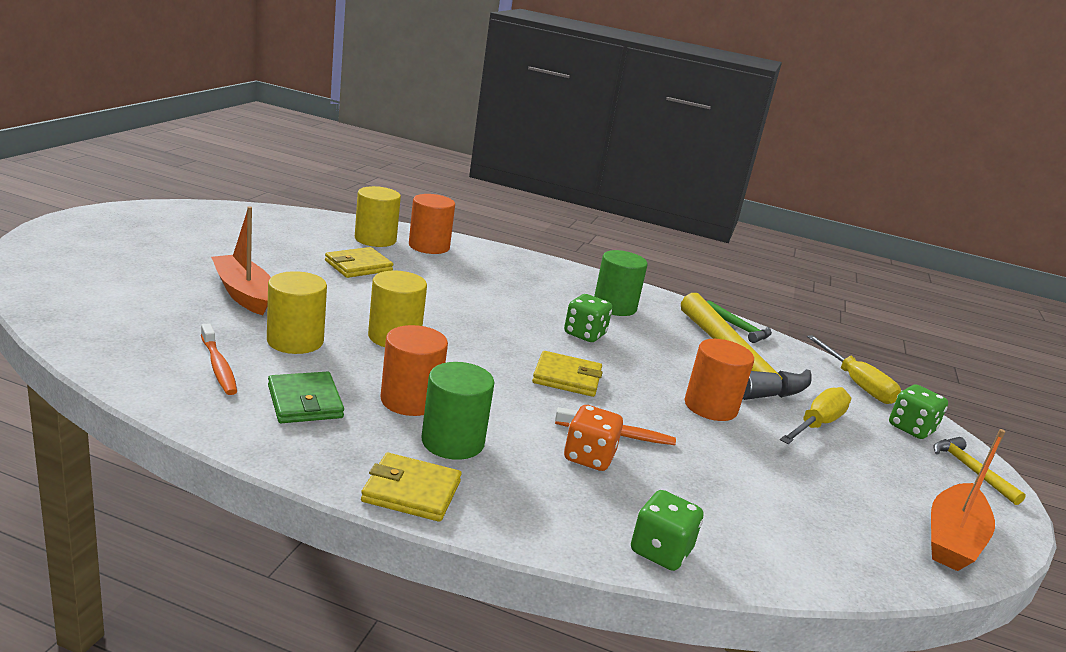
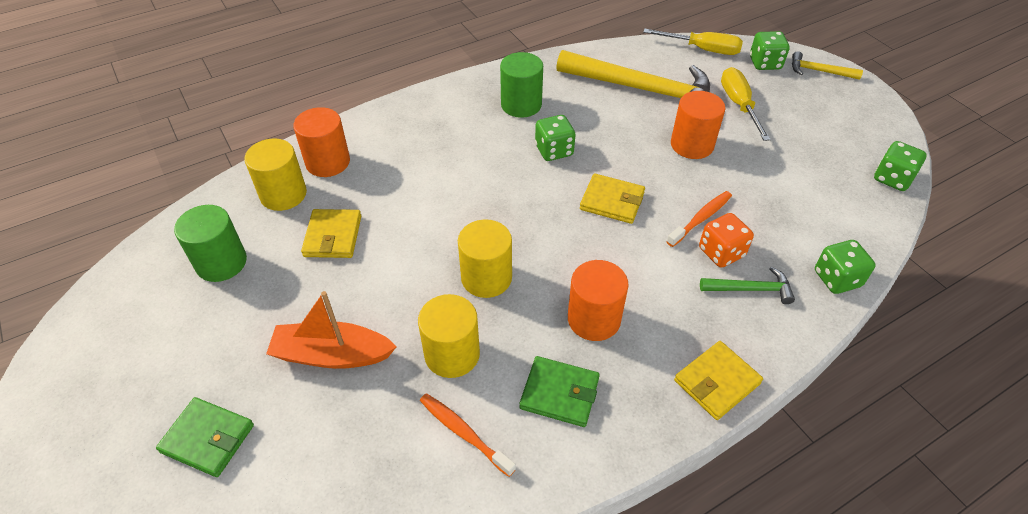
camera: 45 degrees left, 25 degrees up
orange toothbrush [201,323,237,395] -> orange toothbrush turned 150 degrees counterclockwise [420,393,516,477]
green cylinder [421,362,494,460] -> green cylinder moved to [174,205,247,282]
yellow wallet [532,351,603,397] -> yellow wallet turned 60 degrees clockwise [580,173,645,224]
green hammer [707,300,772,343] -> green hammer moved to [700,267,795,304]
orange boat [931,429,1006,571] -> none
none -> green wallet [156,397,254,477]
none -> green dice [874,141,927,191]

